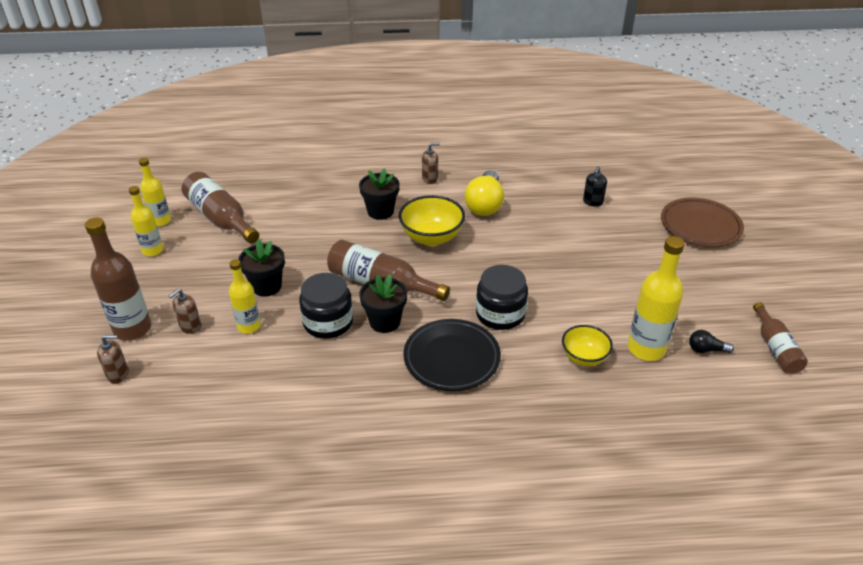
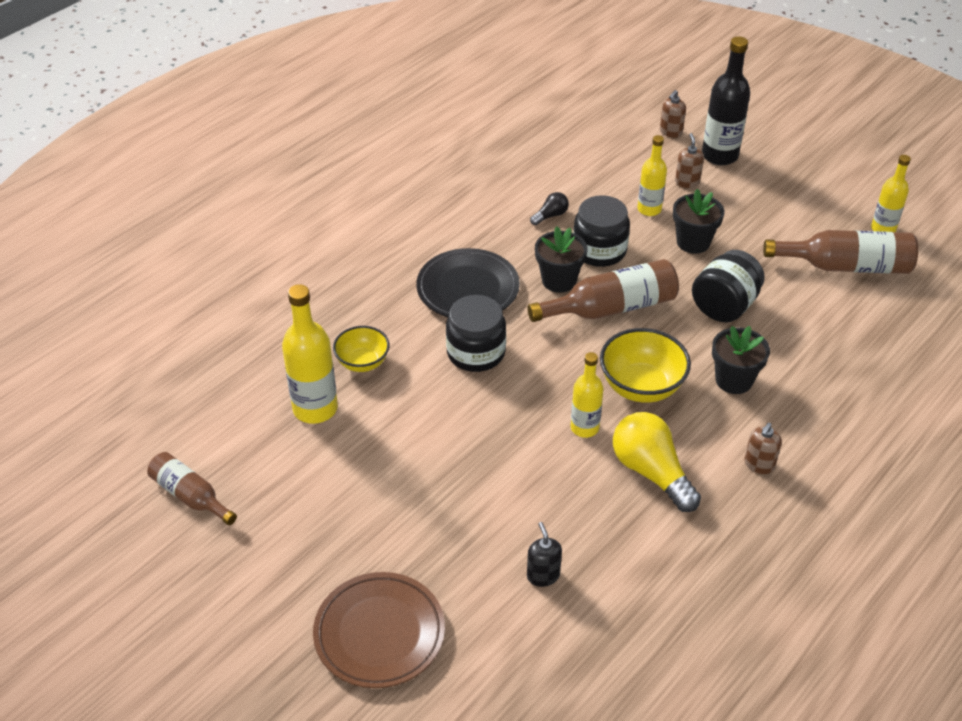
camera: 135 degrees right, 5 degrees up
brown bottle [85,218,151,341] -> black bottle [702,36,750,165]
yellow bottle [129,186,163,256] -> yellow bottle moved to [571,352,604,438]
black light bulb [689,330,734,353] -> black light bulb moved to [530,192,569,225]
none -> black jar [692,250,765,322]

